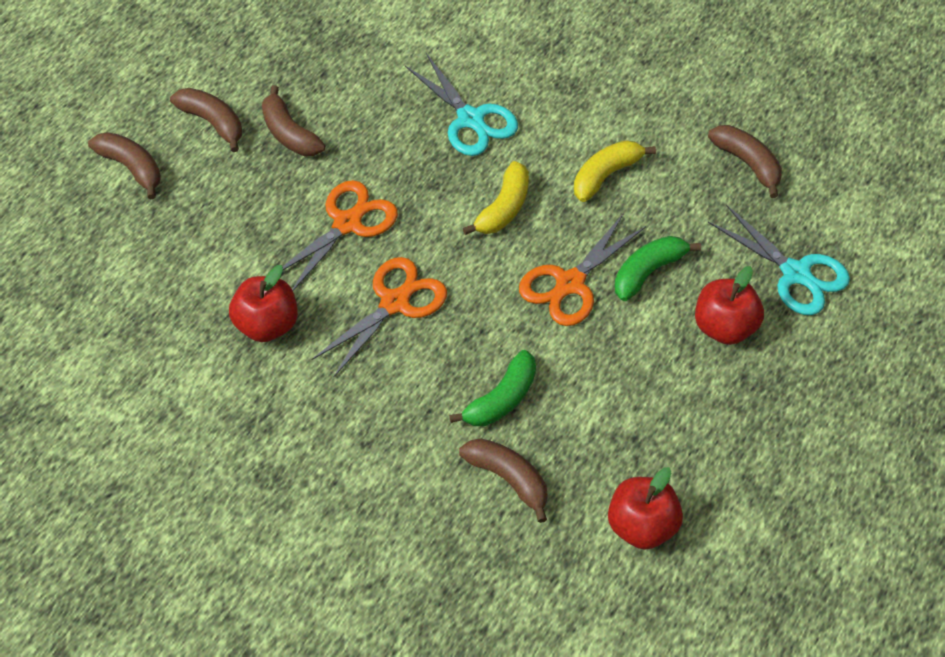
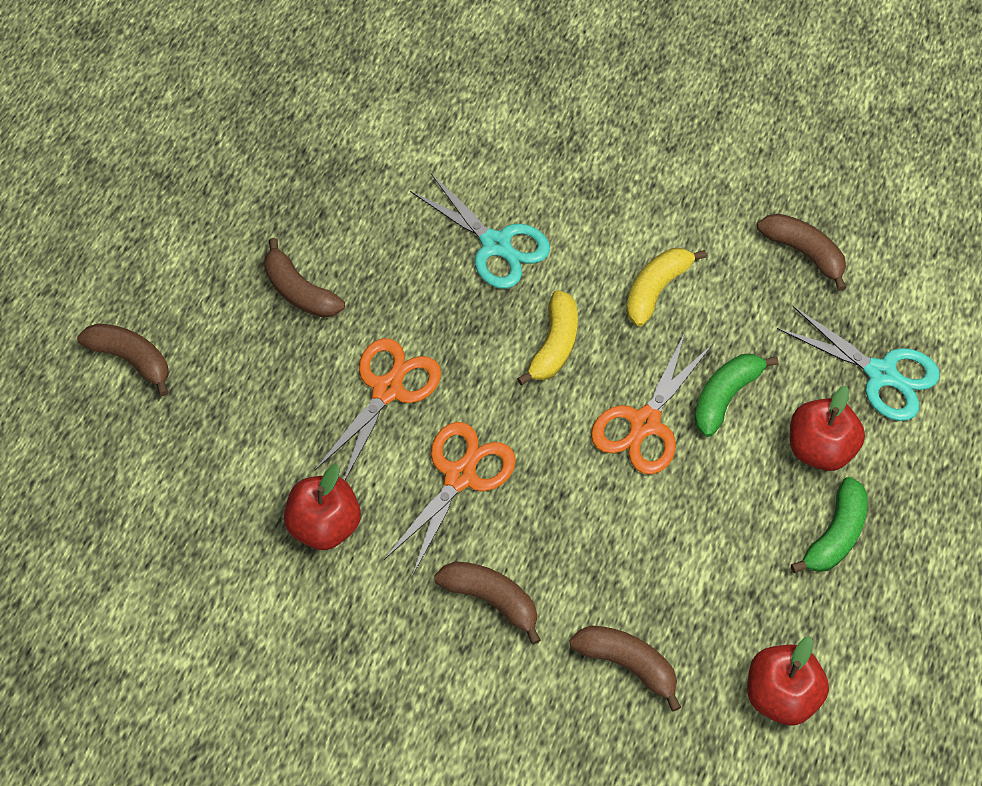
camera: 10 degrees left, 5 degrees up
brown banana [170,88,242,152] -> brown banana moved to [434,561,541,645]
green banana [449,350,536,426] -> green banana moved to [791,477,868,573]

